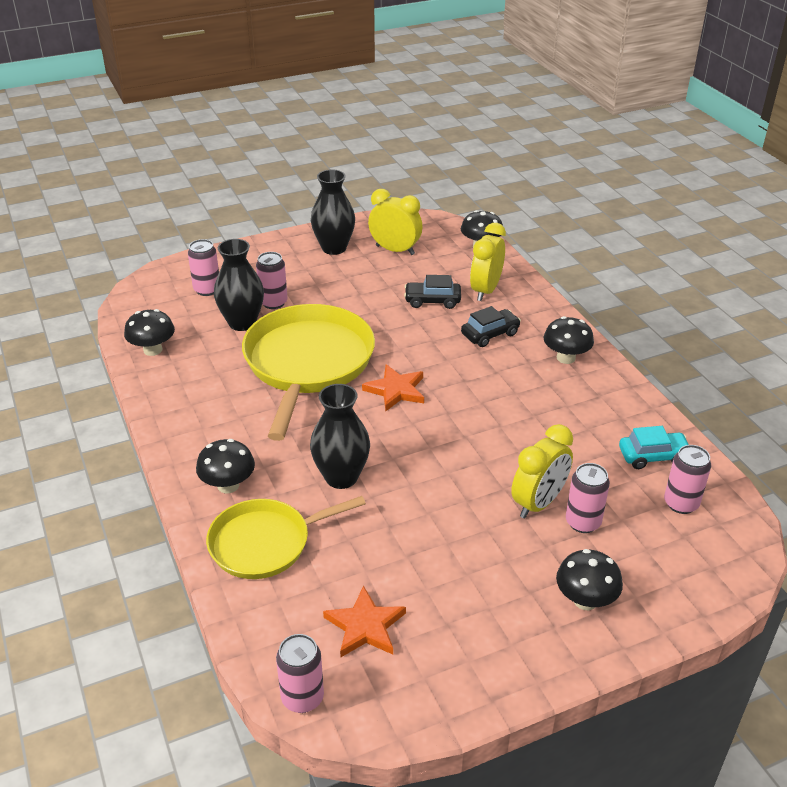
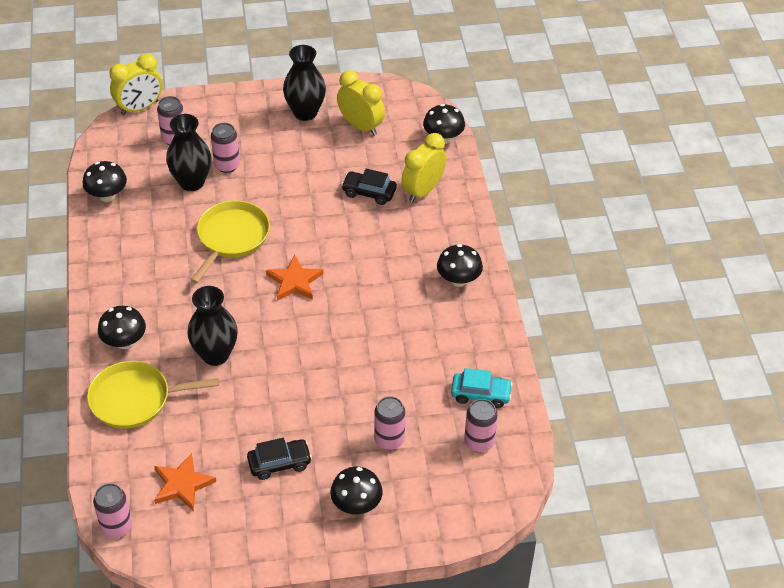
camera: 15 degrees right, 10 degrees up
yellow pan [242,304,375,441] -> yellow pan [191,200,270,284], size x0.62
black car [461,306,521,347] -> black car moved to [247,438,312,480]
yellow clock [511,424,573,518] -> yellow clock moved to [110,54,163,115]

